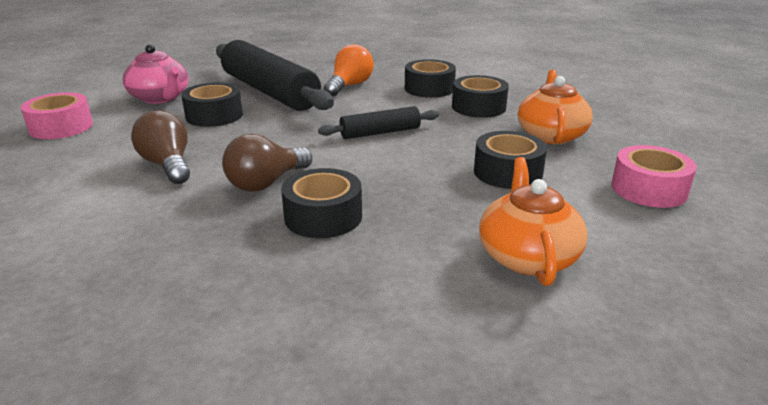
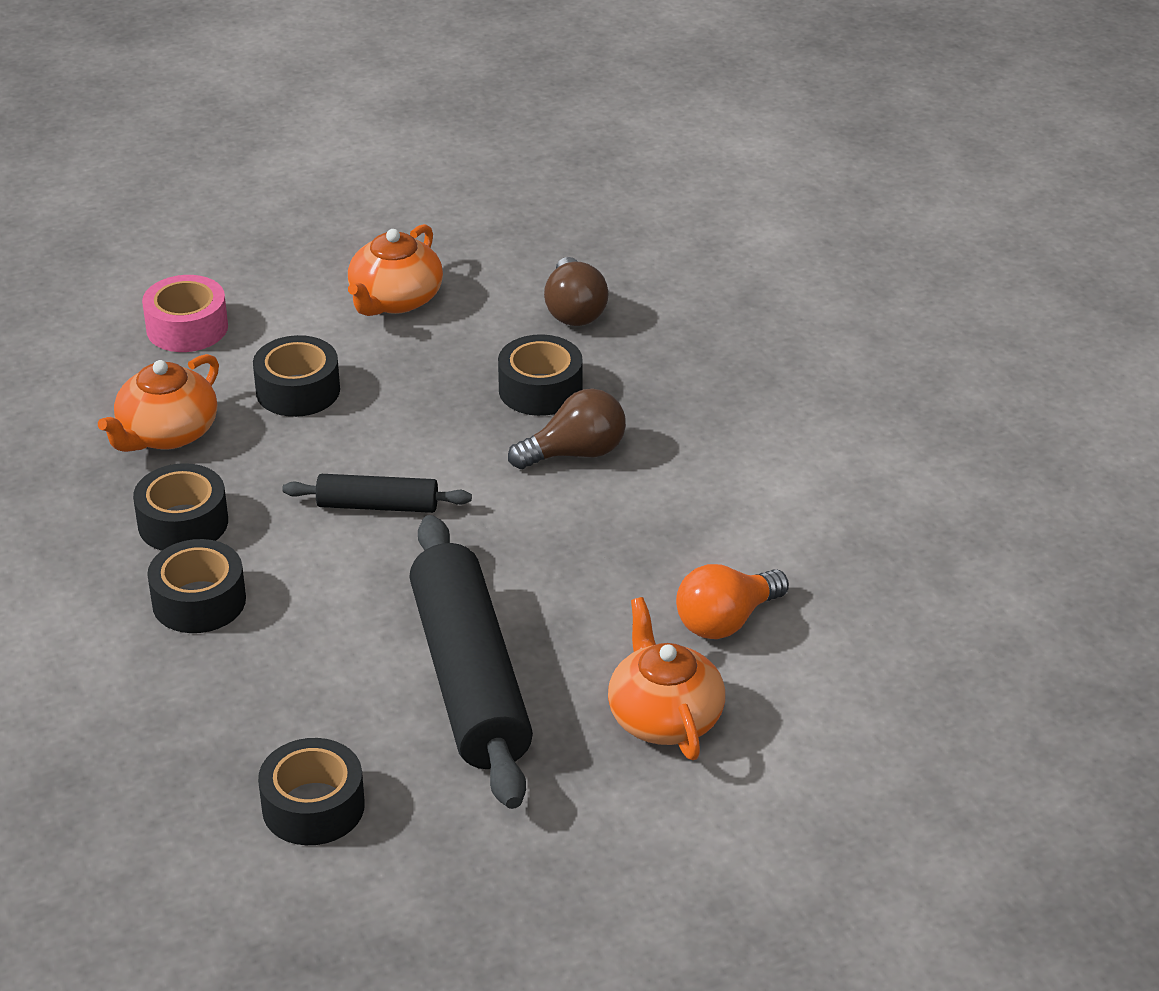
camera: 155 degrees left, 10 degrees up
pink tape [20,92,93,139] -> none
pink teapot [123,44,189,104] -> orange teapot [608,597,725,760]
brown light bulb [131,110,190,184] -> brown light bulb moved to [544,257,609,326]
black tape [181,82,243,127] -> black tape moved to [258,738,365,845]
orange light bulb [324,44,374,96] -> orange light bulb moved to [676,564,789,639]

